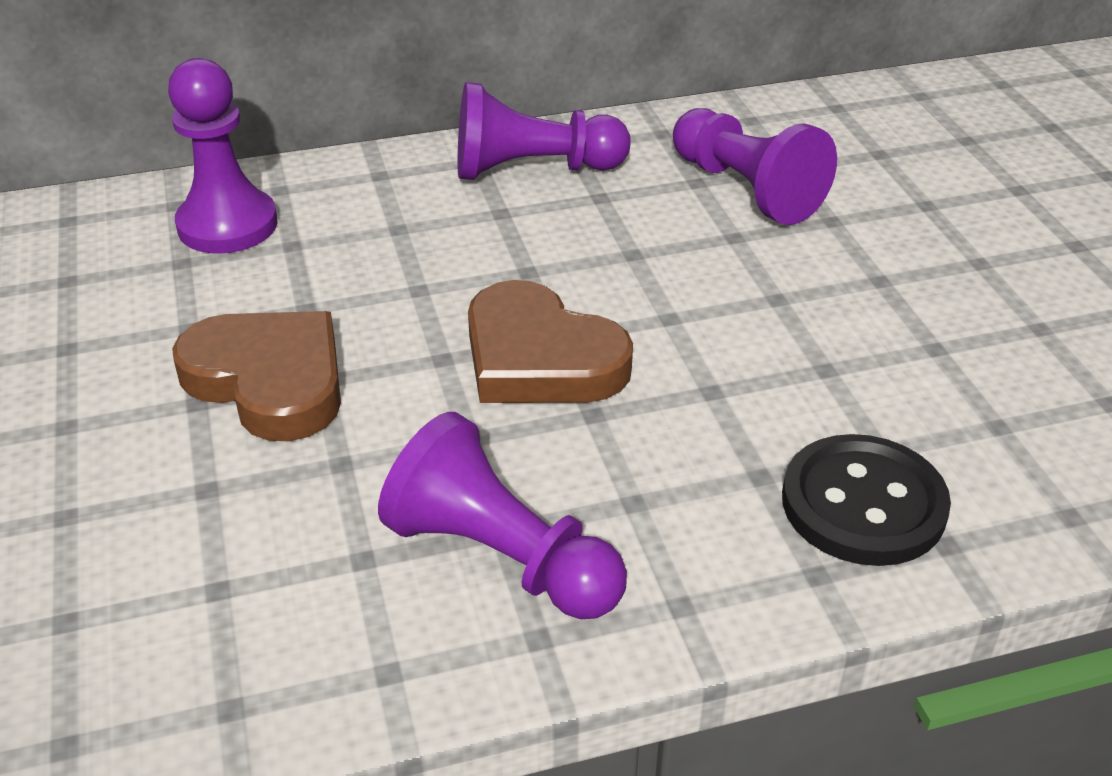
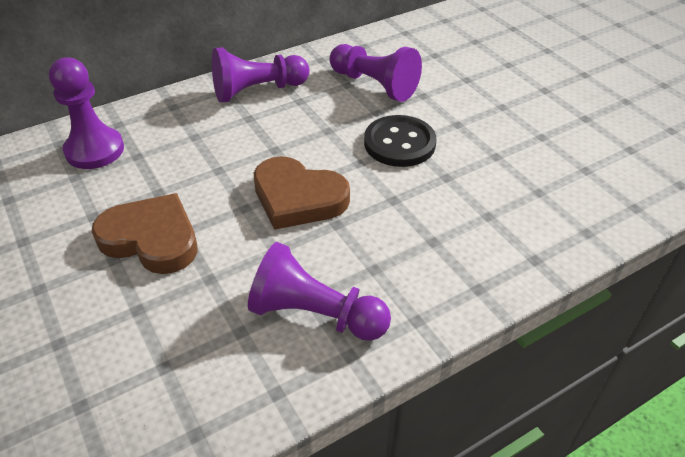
camera: 15 degrees left, 5 degrees up
black button [782,434,951,566] -> black button moved to [364,115,437,167]

